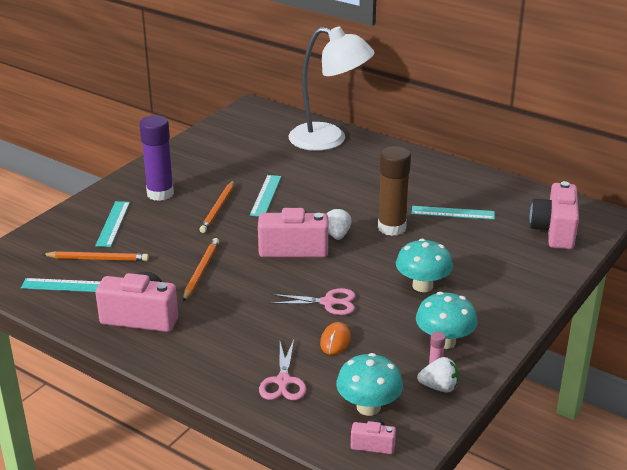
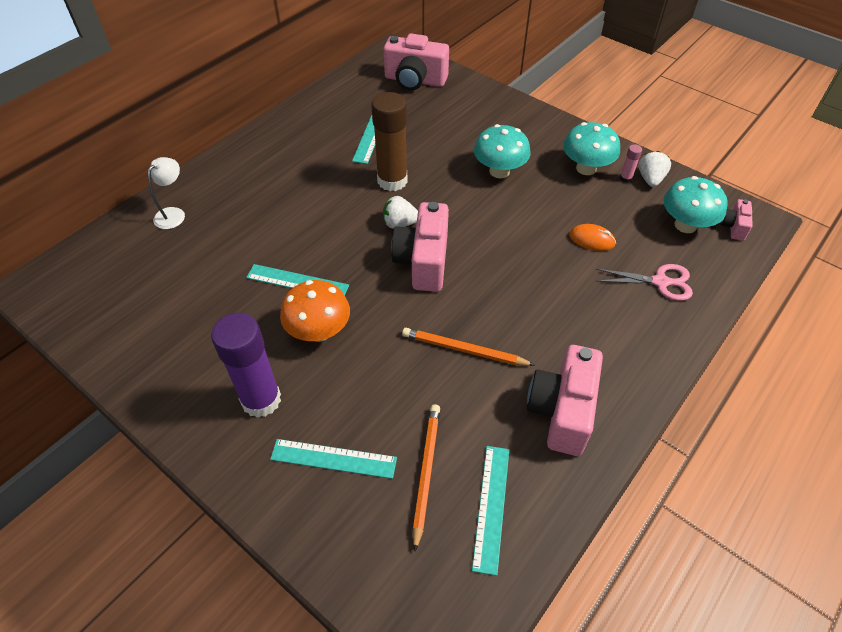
camera: 85 degrees left, 20 degrees up
orange pencil [199,181,234,233] -> orange mushroom [280,280,350,342]
pink scissors [270,288,355,315] -> none
white lamp [288,26,375,151] -> white lamp [148,157,185,229], size x0.42

